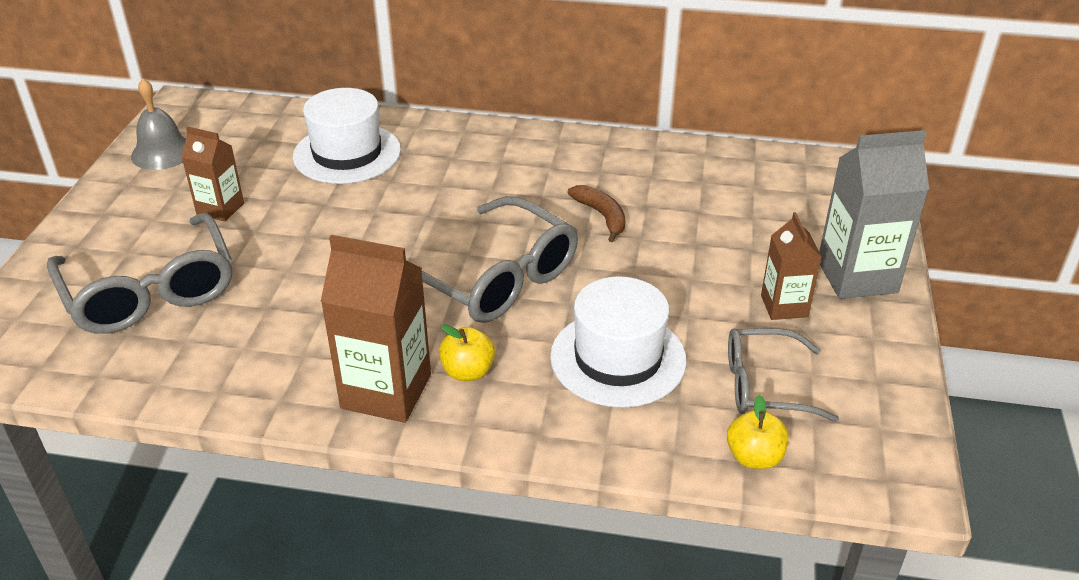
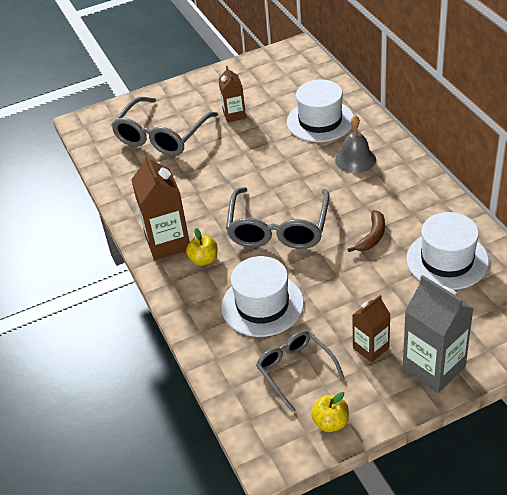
camera: 60 degrees right, 5 degrees up
grey bell [131,78,186,170] -> grey bell moved to [335,115,376,173]
yellow apple [727,395,789,469] -> yellow apple moved to [311,392,349,432]
none -> white hat [406,212,489,290]

